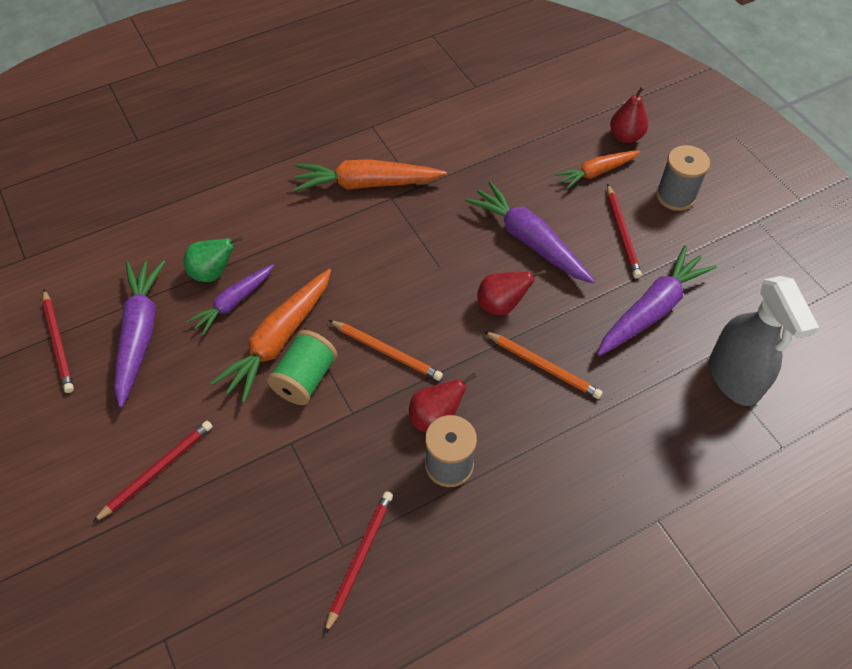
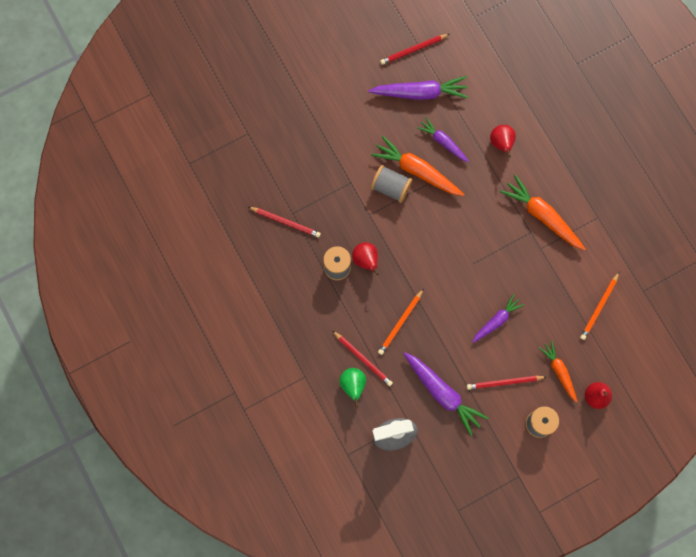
camera: 90 degrees right, 20 degrees up
red pencil [92,421,213,523] -> red pencil moved to [333,331,393,386]
green pear [184,236,243,282] -> green pear moved to [339,368,366,407]
green spool [267,330,338,405] -> grey spool [371,165,413,203]
orange carrot [294,159,447,192] -> orange carrot turned 45 degrees counterclockwise [500,175,585,250]
orange pencil [329,320,443,381] -> orange pencil moved to [580,272,619,340]
purple carrot [465,181,595,283] -> purple carrot [472,294,524,343], size x0.62
red pear [477,270,546,315] -> red pear moved to [490,125,516,157]

